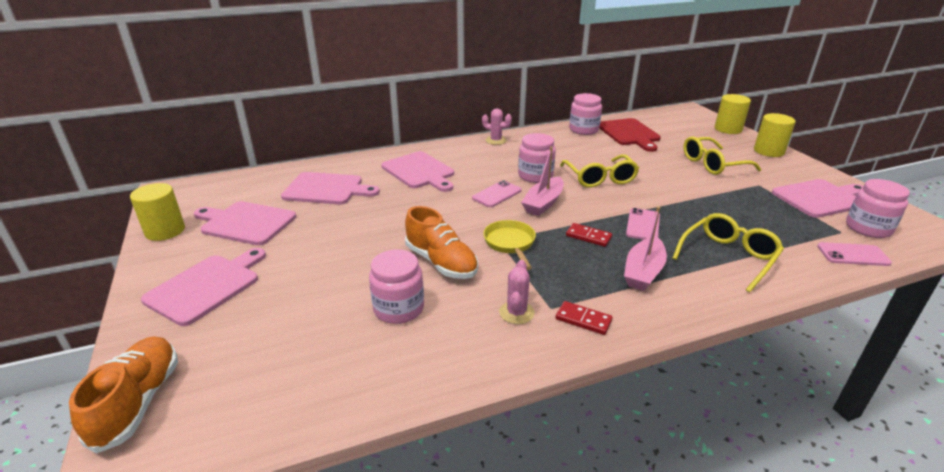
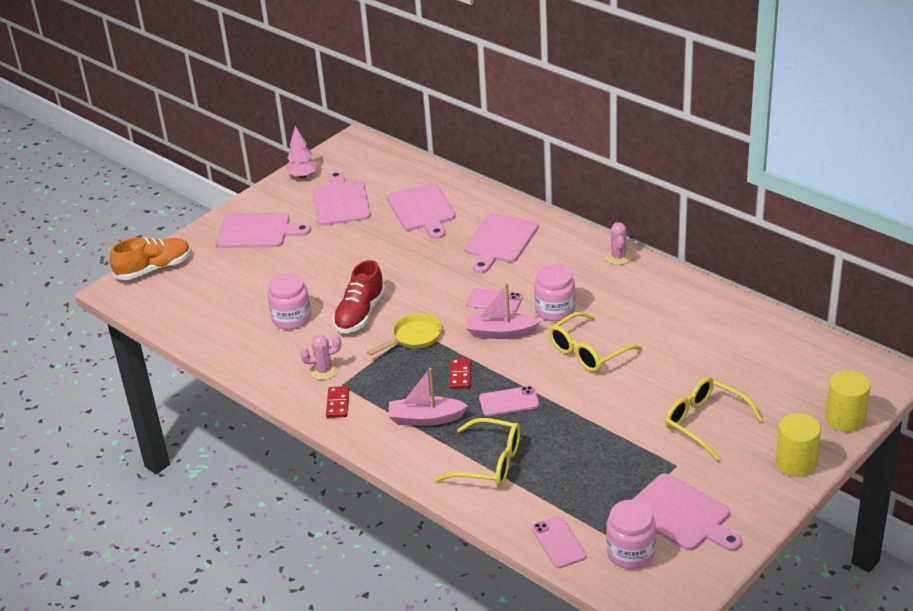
camera: 65 degrees right, 5 degrees up
yellow cylinder [130,183,185,241] -> pink tree [285,126,318,178]
orange shoe [405,206,478,279] -> red shoe [333,260,385,333]
pink jar [569,93,602,135] -> none
red cutting board [599,118,661,152] -> none

